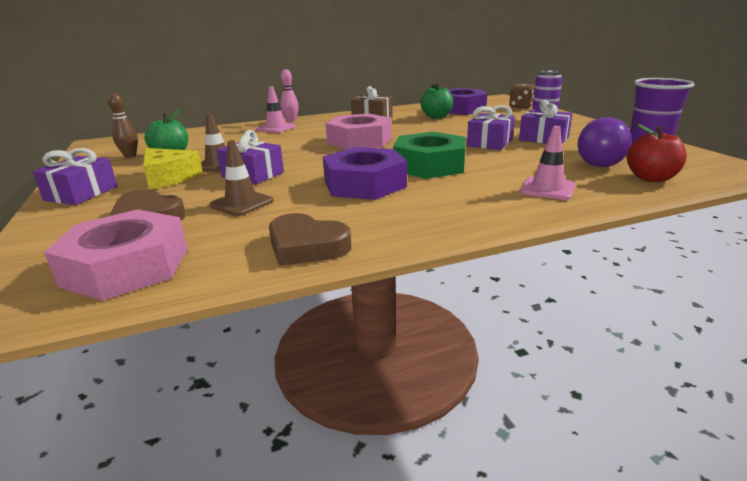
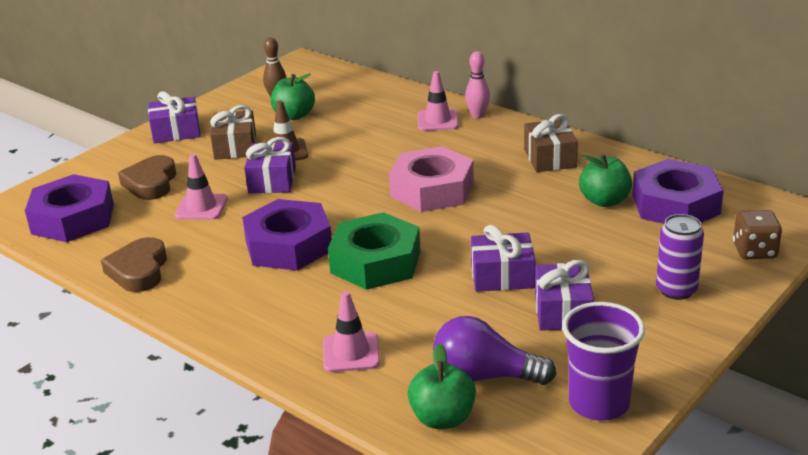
camera: 60 degrees right, 5 degrees up
pink nut [44,209,187,301] -> purple nut [25,174,114,242]
yellow cheese [143,148,203,189] -> brown gift [210,105,256,160]
brown traffic cone [209,140,273,216] -> pink traffic cone [175,154,228,220]
red apple [627,123,686,182] -> green apple [408,343,476,429]

